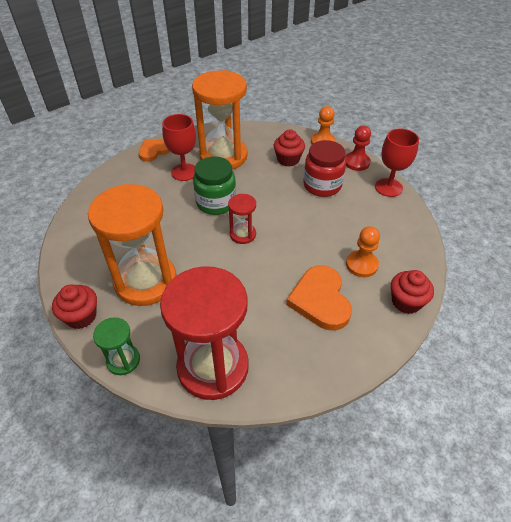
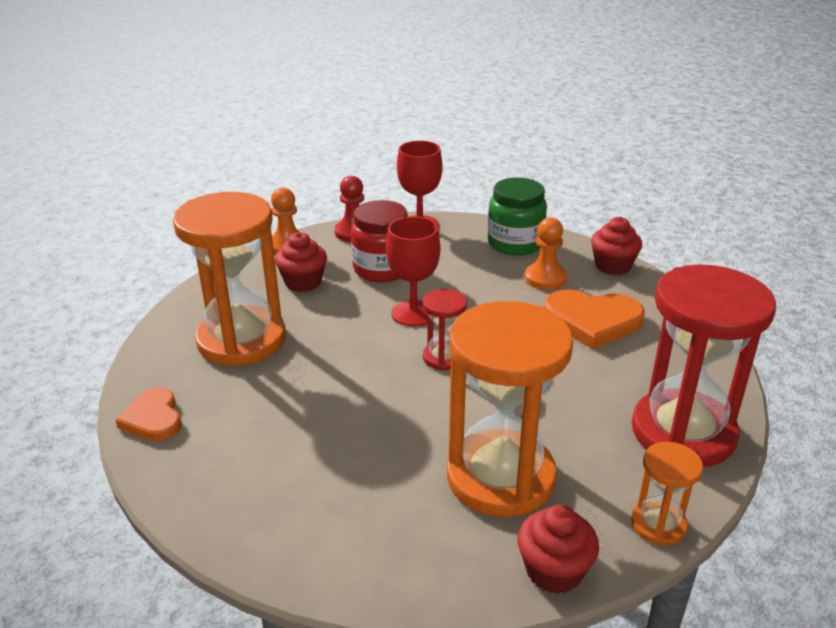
camera: 70 degrees left, 15 degrees down
green hourglass [93,317,140,375] -> orange hourglass [631,442,703,545]
red goblet [162,114,196,181] -> red goblet moved to [386,216,440,326]
green jar [193,157,236,215] -> green jar moved to [488,178,547,255]

